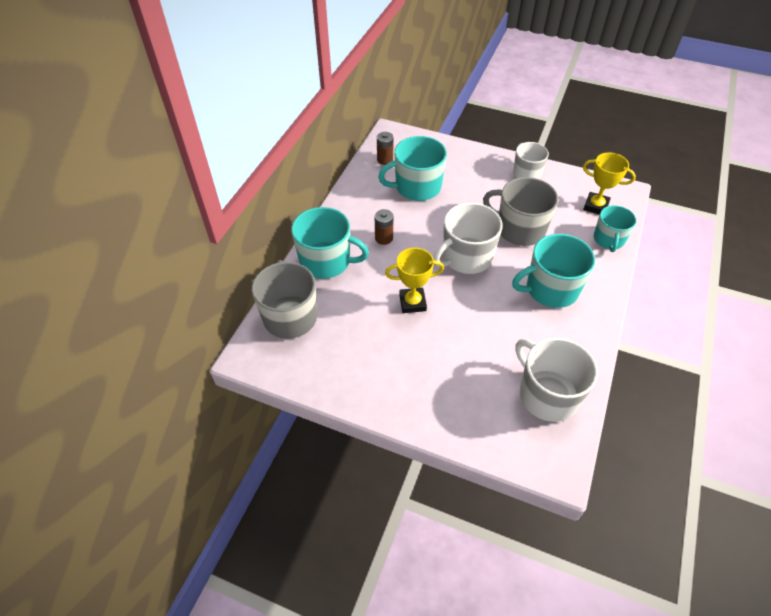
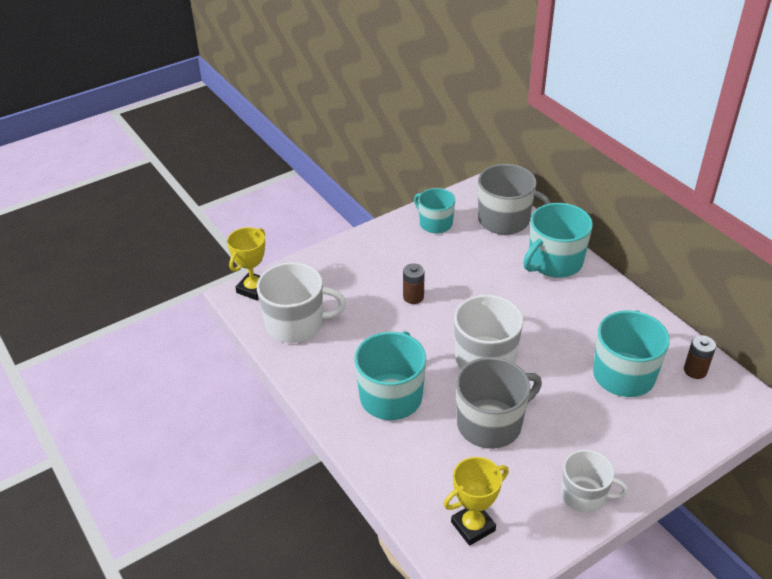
camera: 125 degrees right, 10 degrees down
brown battery [375,209,393,245] -> brown battery moved to [403,263,425,304]
yellow trophy [385,248,444,313] -> yellow trophy moved to [227,227,265,300]
turquoise mug [594,205,636,252] -> turquoise mug moved to [414,188,455,233]

